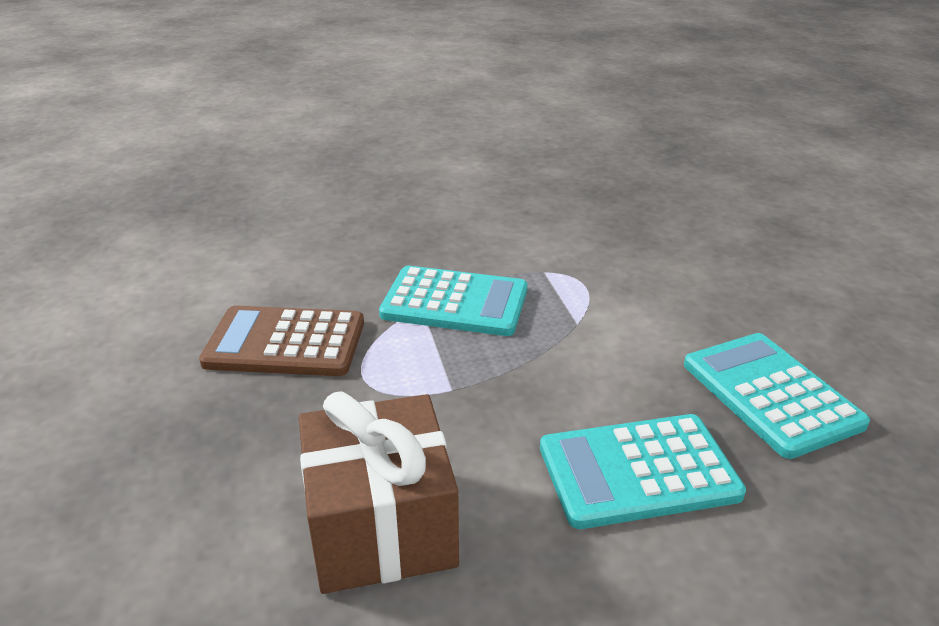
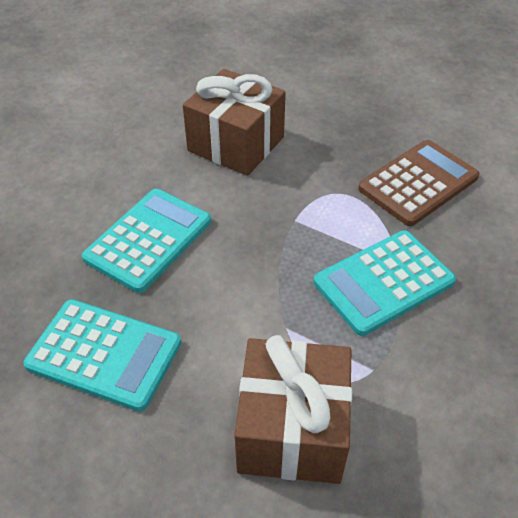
camera: 135 degrees right, 15 degrees up
none -> brown gift [235,335,352,484]

